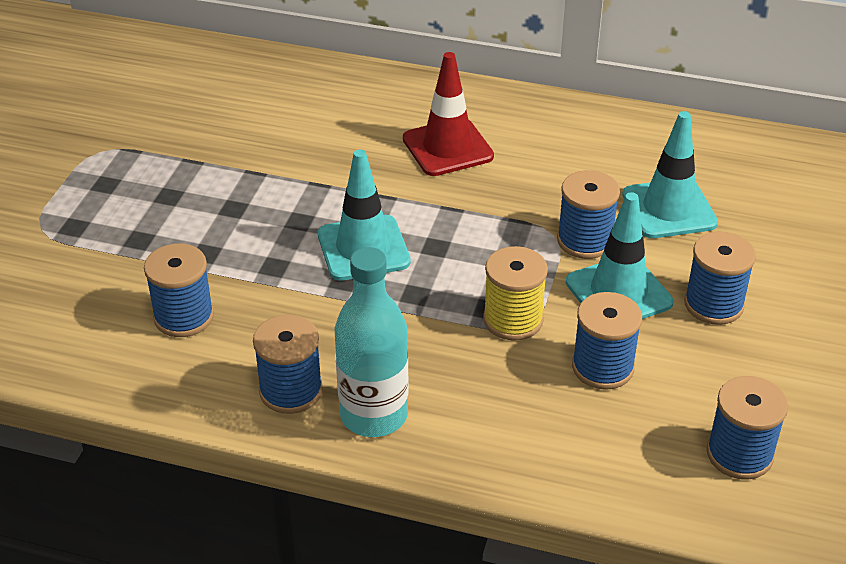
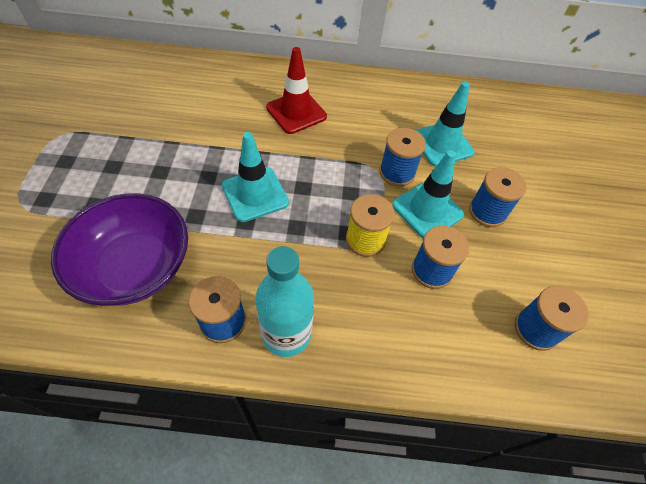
camera: 15 degrees left, 15 degrees up
blue spool [144,243,214,337] -> purple bowl [51,193,188,306]

